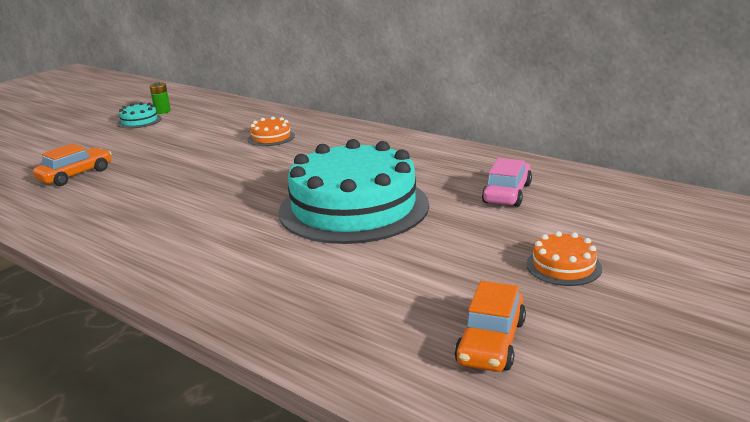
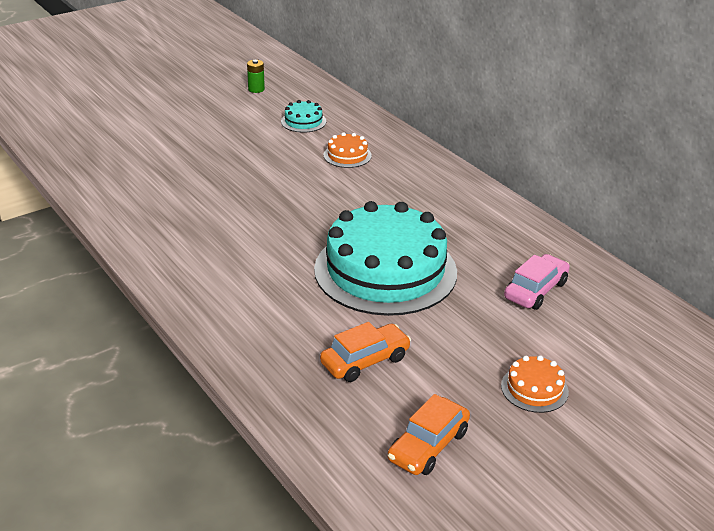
camera: 15 degrees right, 10 degrees up
orange car [33,144,112,186] -> orange car moved to [320,322,411,382]
turquoise cake [117,102,162,129] -> turquoise cake moved to [281,100,326,132]

